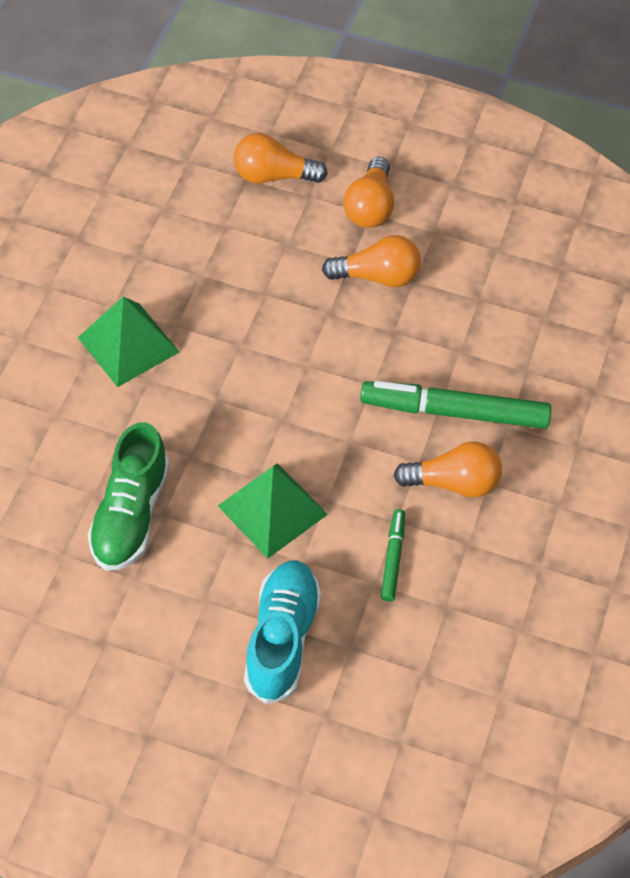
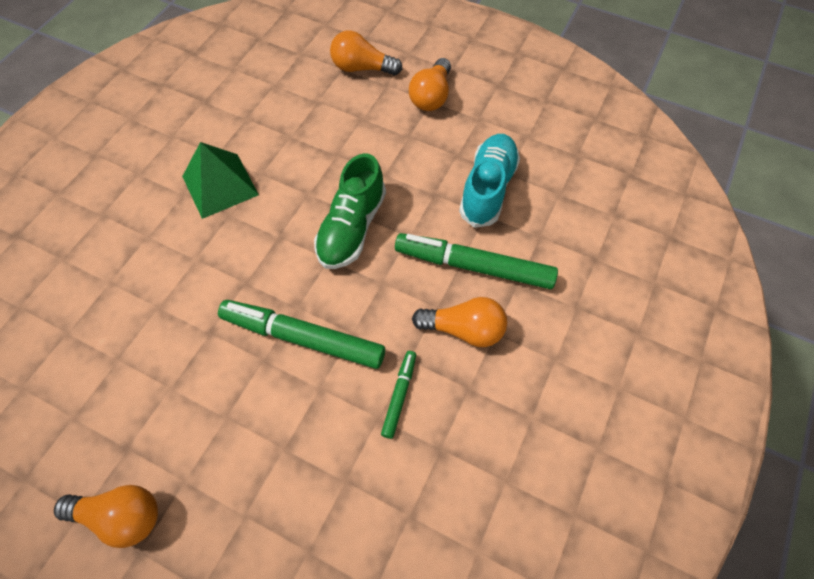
camera: 10 degrees right, 5 degrees up
green shoe [87,422,169,571] -> green shoe moved to [314,153,386,269]
green pyramid [218,463,328,559] -> green marker [218,300,385,369]
turquoise shoe [244,560,321,704] -> turquoise shoe moved to [459,134,520,228]
orange light bulb [322,235,421,287] -> orange light bulb moved to [54,485,158,548]

